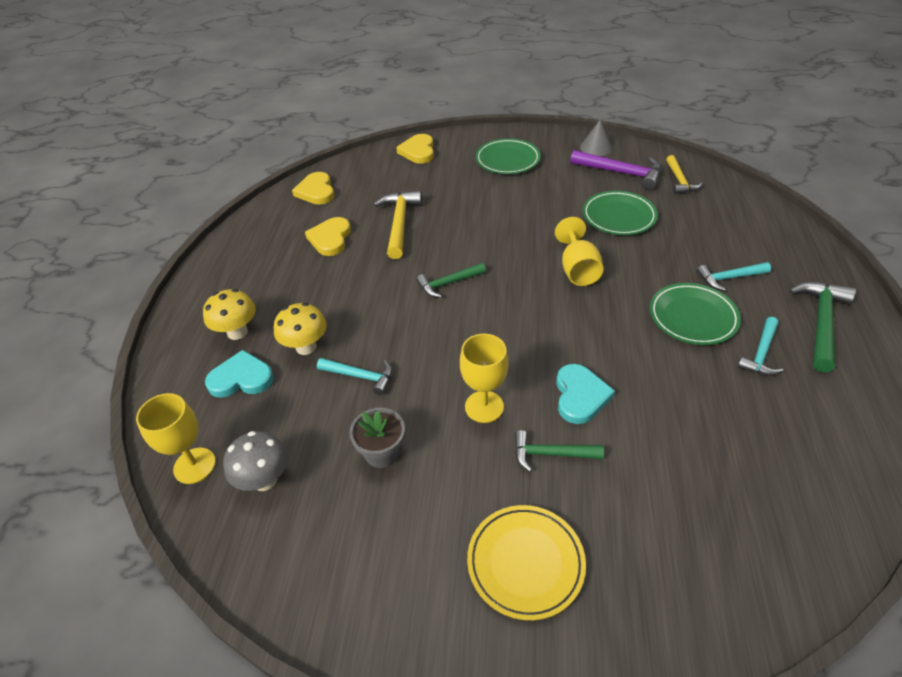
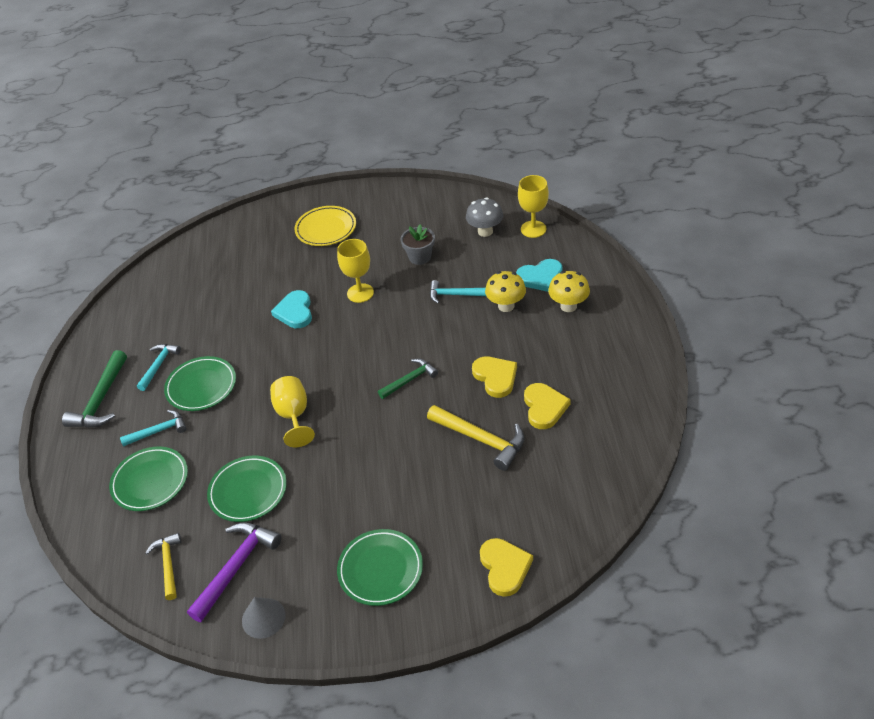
camera: 170 degrees right, 0 degrees up
yellow heart [292,172,334,205] -> yellow heart moved to [472,357,517,398]
yellow hammer [374,191,422,259] -> yellow hammer turned 45 degrees counterclockwise [427,405,525,471]
green hammer [514,430,604,472] -> none
purple hammer [570,150,661,190] -> purple hammer turned 105 degrees clockwise [187,523,281,622]
none -> green plate [109,447,188,511]

